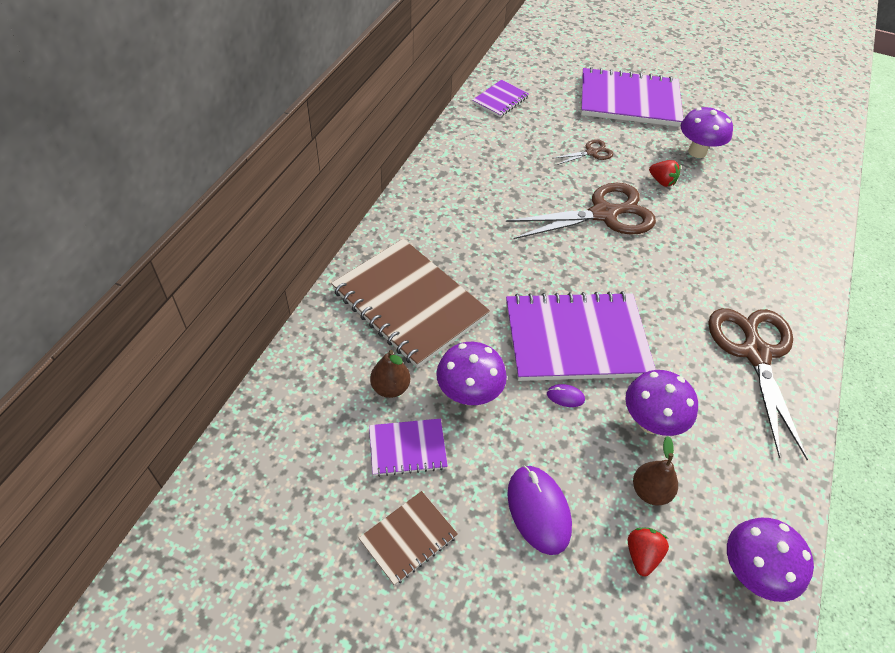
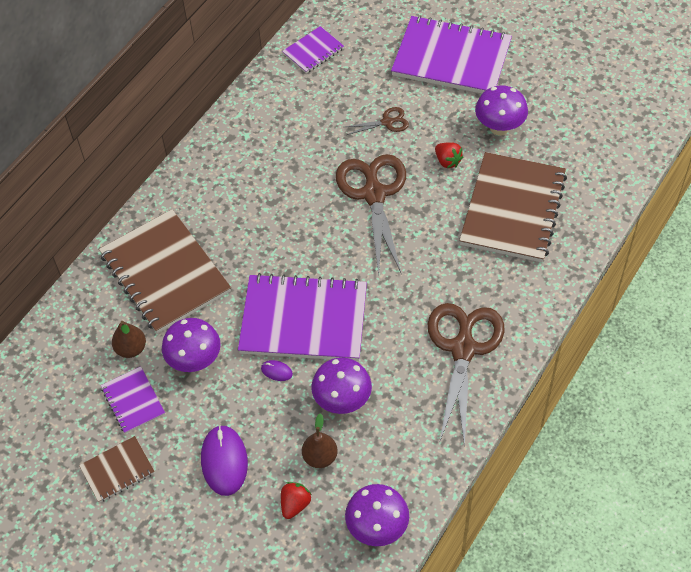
camera: 15 degrees right, 5 degrees up
purple notebook [369,419,448,477] -> purple notebook turned 60 degrees clockwise [101,366,165,434]
brown scissors [506,183,656,239] -> brown scissors turned 90 degrees counterclockwise [336,154,406,276]
none -> brown notebook [459,152,567,262]

